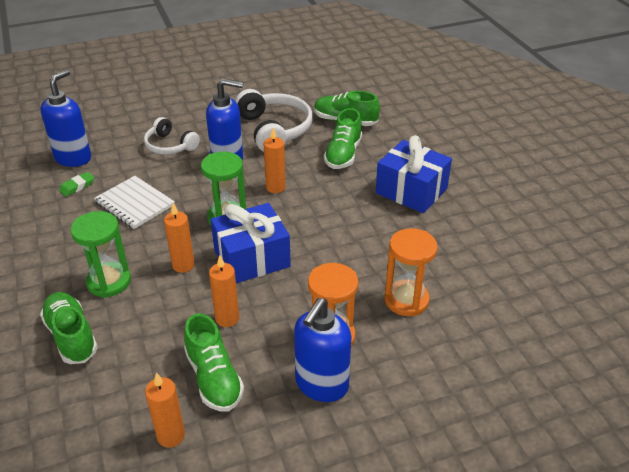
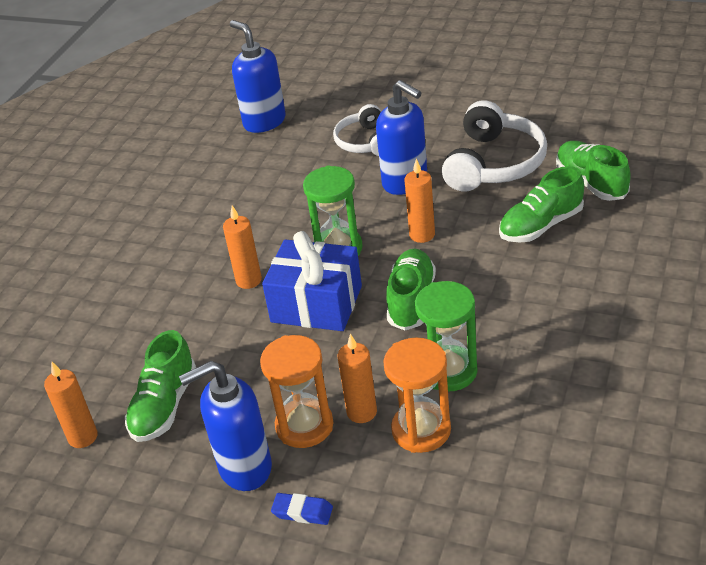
camera: 45 degrees right, 0 degrees up
green shoe [40,292,98,364] -> green shoe moved to [387,248,436,330]
blue soap dispenser [41,69,91,167] -> blue soap dispenser turned 105 degrees counterclockwise [230,20,286,133]
green eraser [59,172,95,197] -> none
green hourglass [70,211,131,298] -> green hourglass moved to [415,281,477,392]
white notebook [94,176,175,229] -> none
orange candle [209,255,239,327] -> orange candle moved to [338,334,377,423]
blue gift [376,135,452,213] -> none
none -> blue eraser [271,493,333,525]

